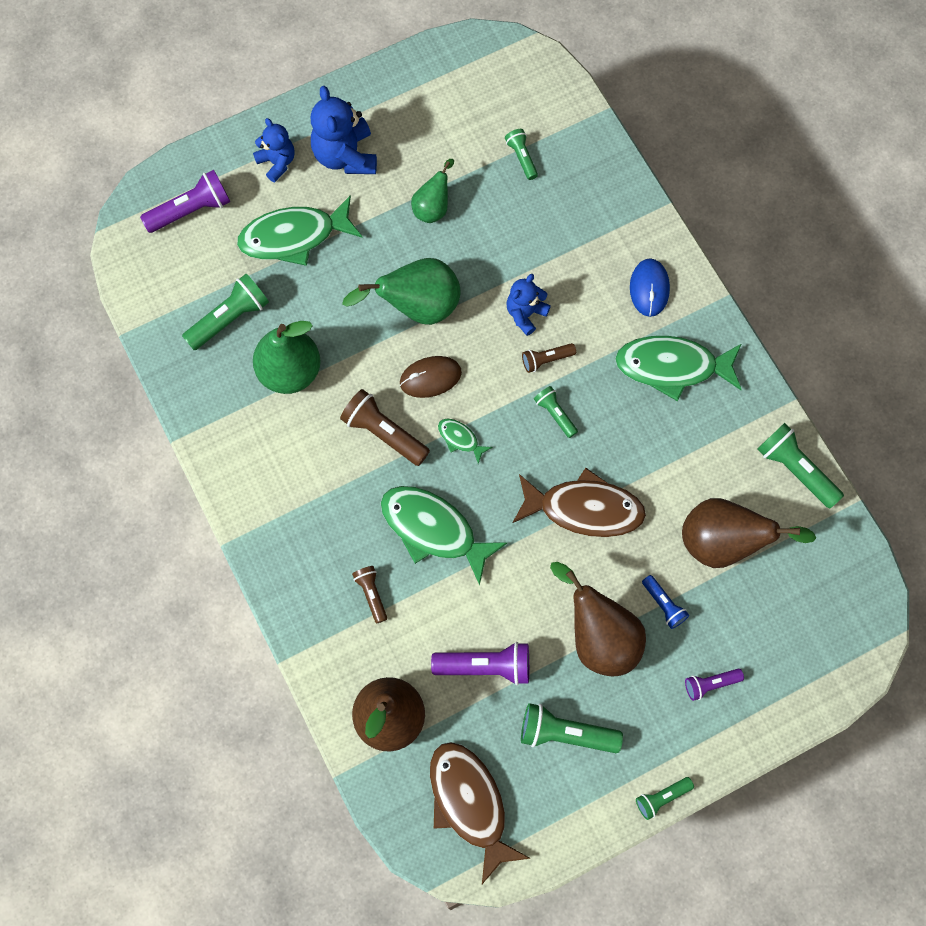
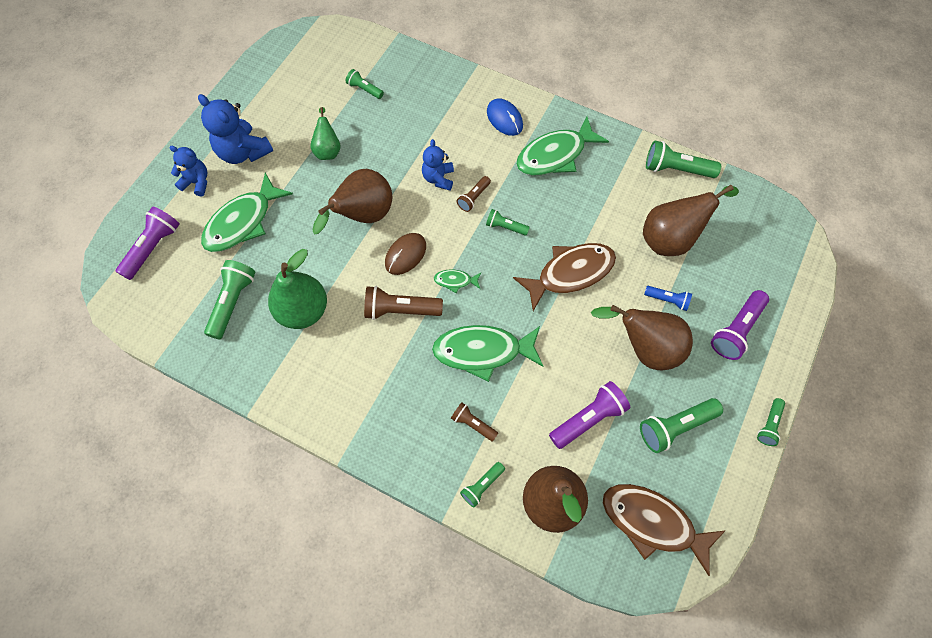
camera: 35 degrees left, 5 degrees down
green pear [342,258,460,325] -> brown pear [313,169,392,234]
purple flashlight [685,669,744,701] -> purple flashlight [711,290,769,360], size x1.71
none -> green flashlight [460,462,505,507]

